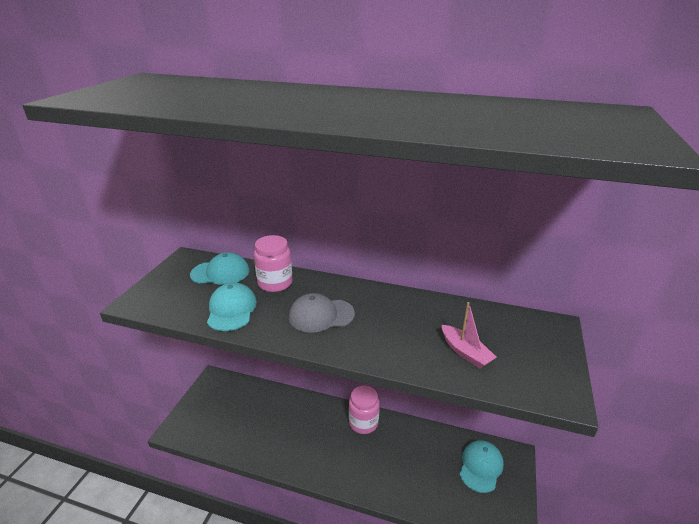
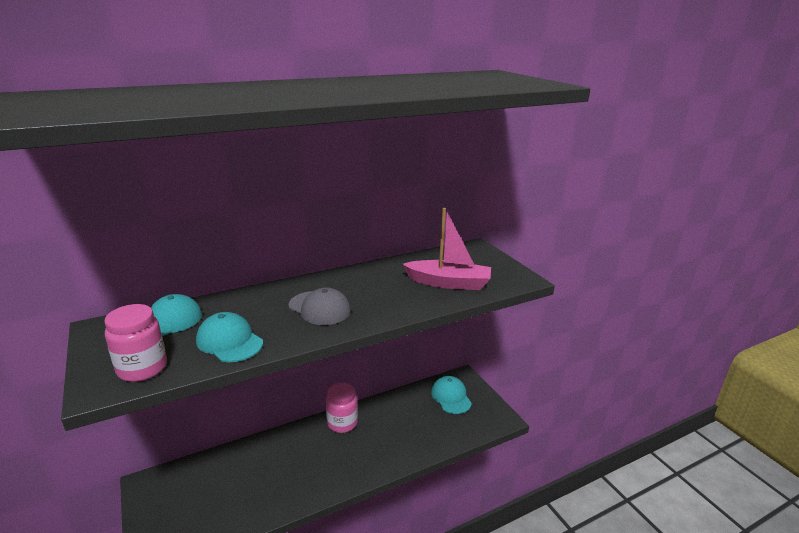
camera: 45 degrees left, 5 degrees down
pink jar [254,235,293,292] -> pink jar moved to [104,304,167,382]
grey cap [289,293,355,332] -> grey cap turned 90 degrees counterclockwise [288,288,351,325]
pink boat [442,302,497,369] -> pink boat [403,208,491,290], size x1.62

